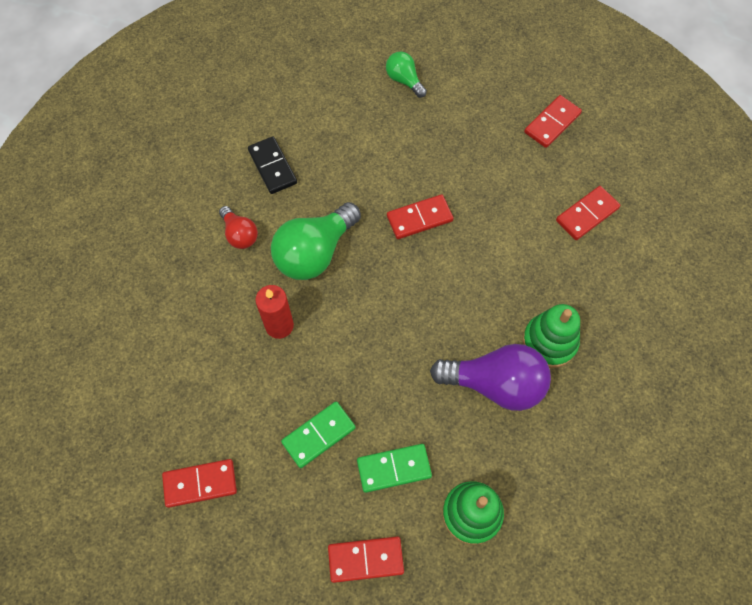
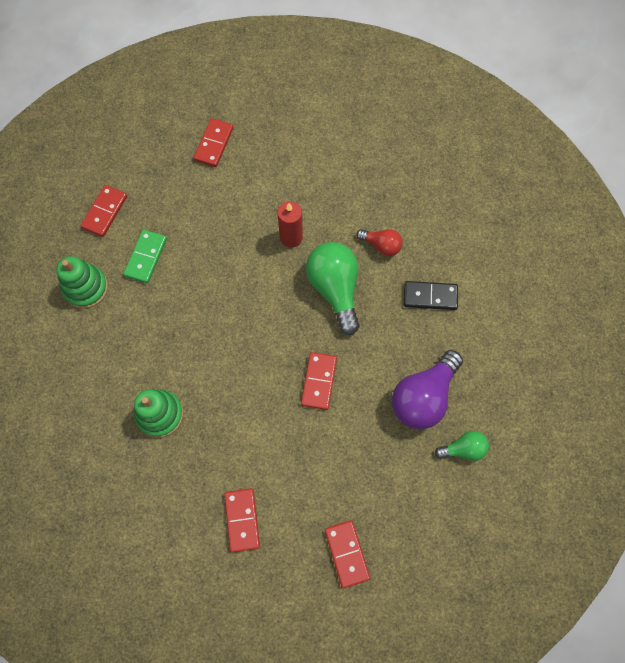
camera: 120 degrees right, 5 degrees up
red light bulb [219,206,258,249] -> red light bulb turned 150 degrees counterclockwise [356,229,402,256]
green domino [281,401,356,468] -> none
purple light bulb [430,344,551,411] -> purple light bulb moved to [392,350,463,430]

